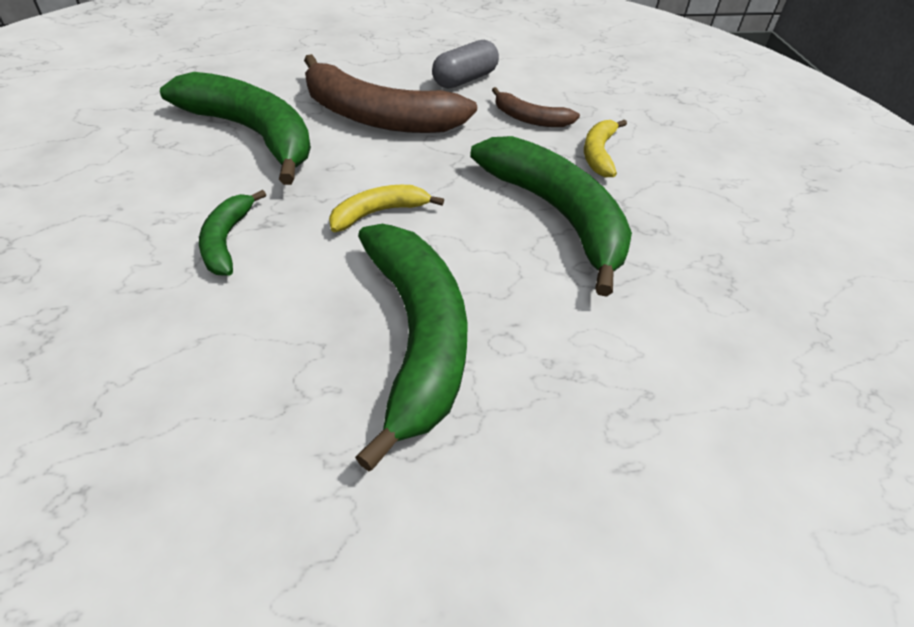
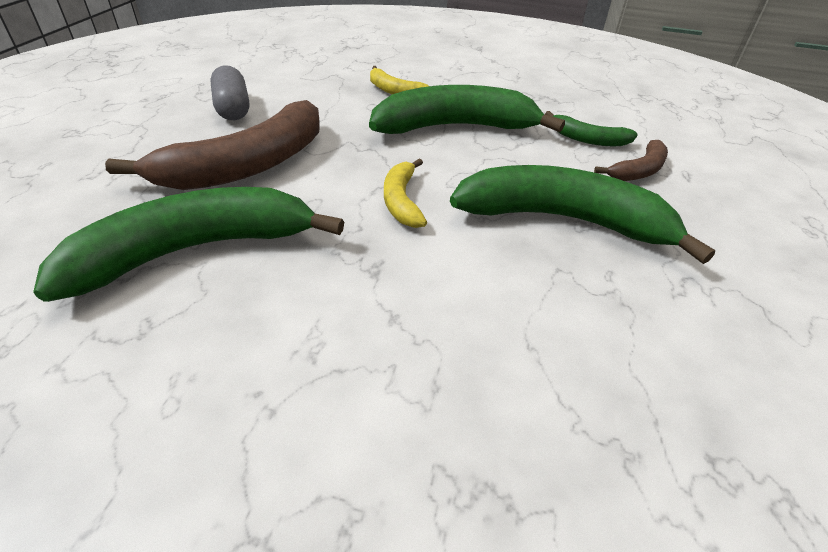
camera: 65 degrees left, 5 degrees down
green banana [199,190,266,276] -> green banana moved to [545,111,638,146]
brown banana [492,87,580,127] -> brown banana moved to [594,140,668,181]

